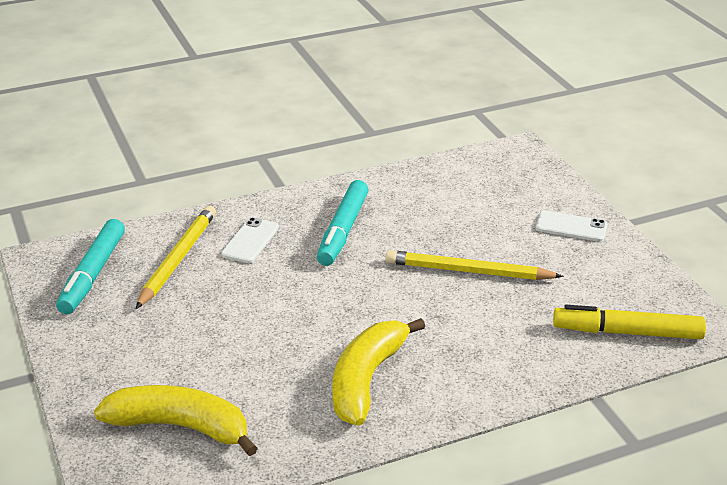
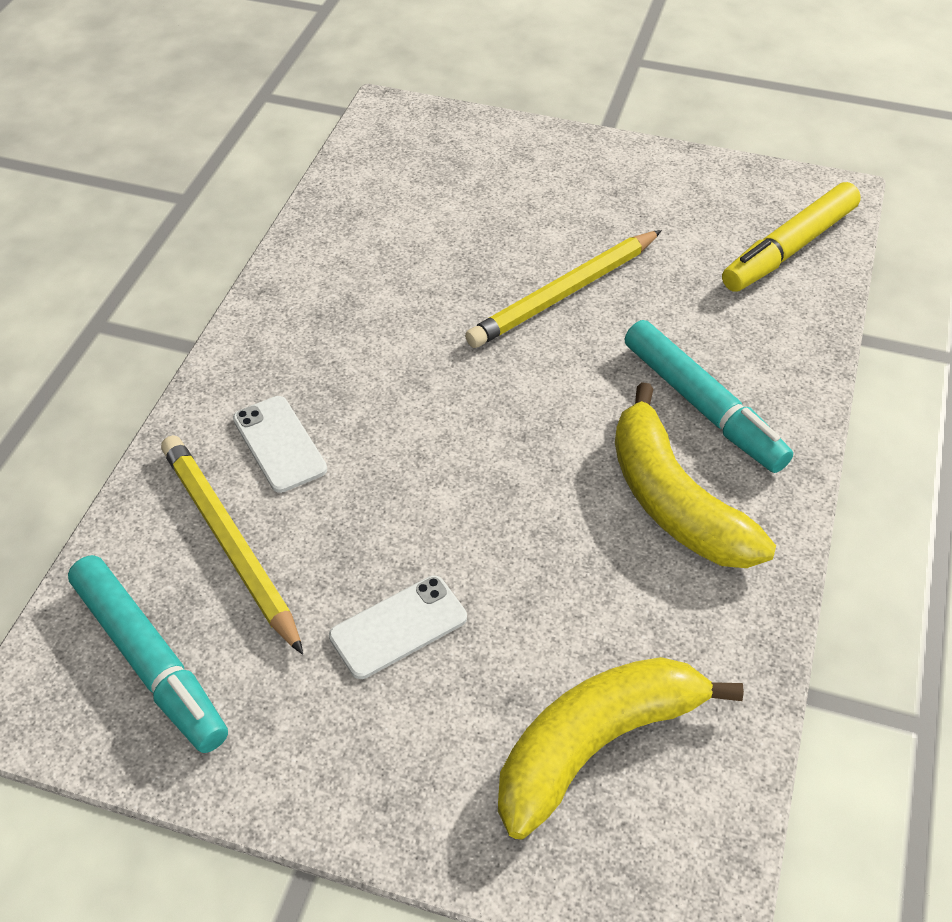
camera: 50 degrees left, 15 degrees up
turquoise marker [317,180,368,266] -> turquoise marker moved to [625,320,793,473]
white phone [535,210,607,242] -> white phone moved to [329,576,467,679]

